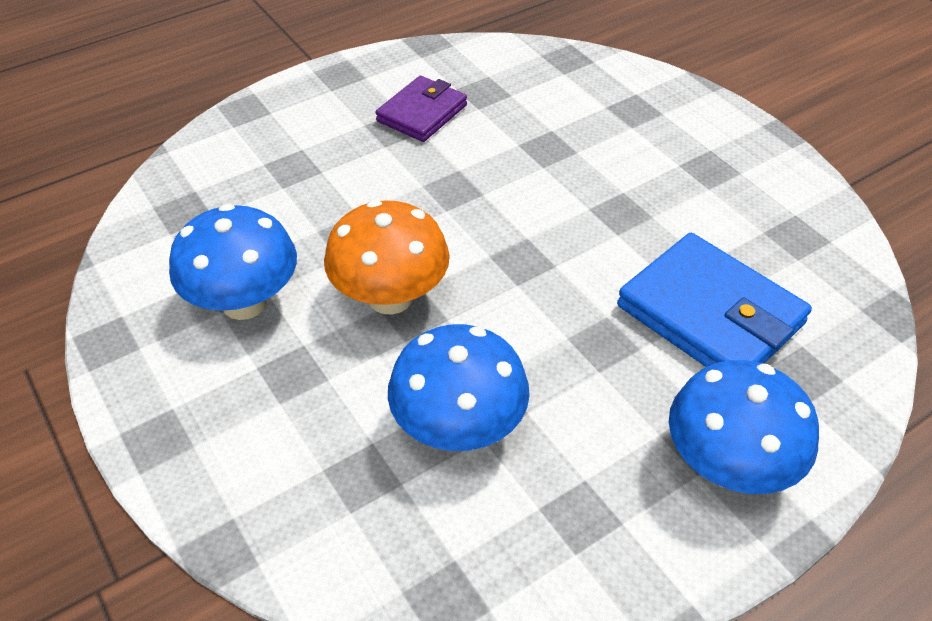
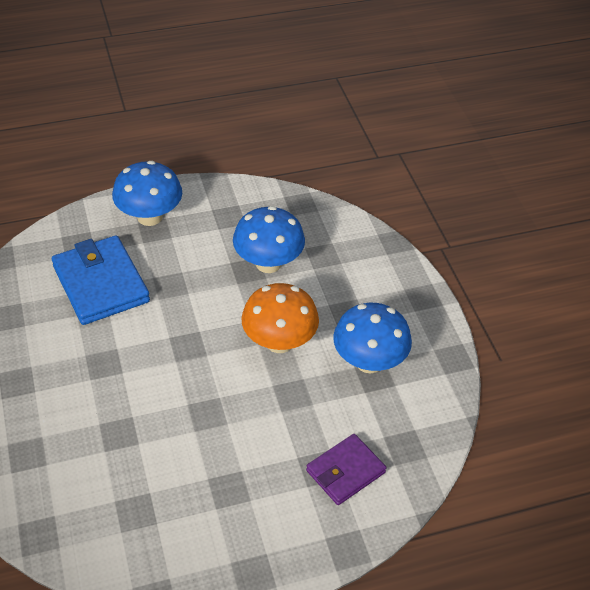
camera: 165 degrees left, 0 degrees up
purple wallet [376,76,467,142] -> purple wallet moved to [306,434,386,505]

